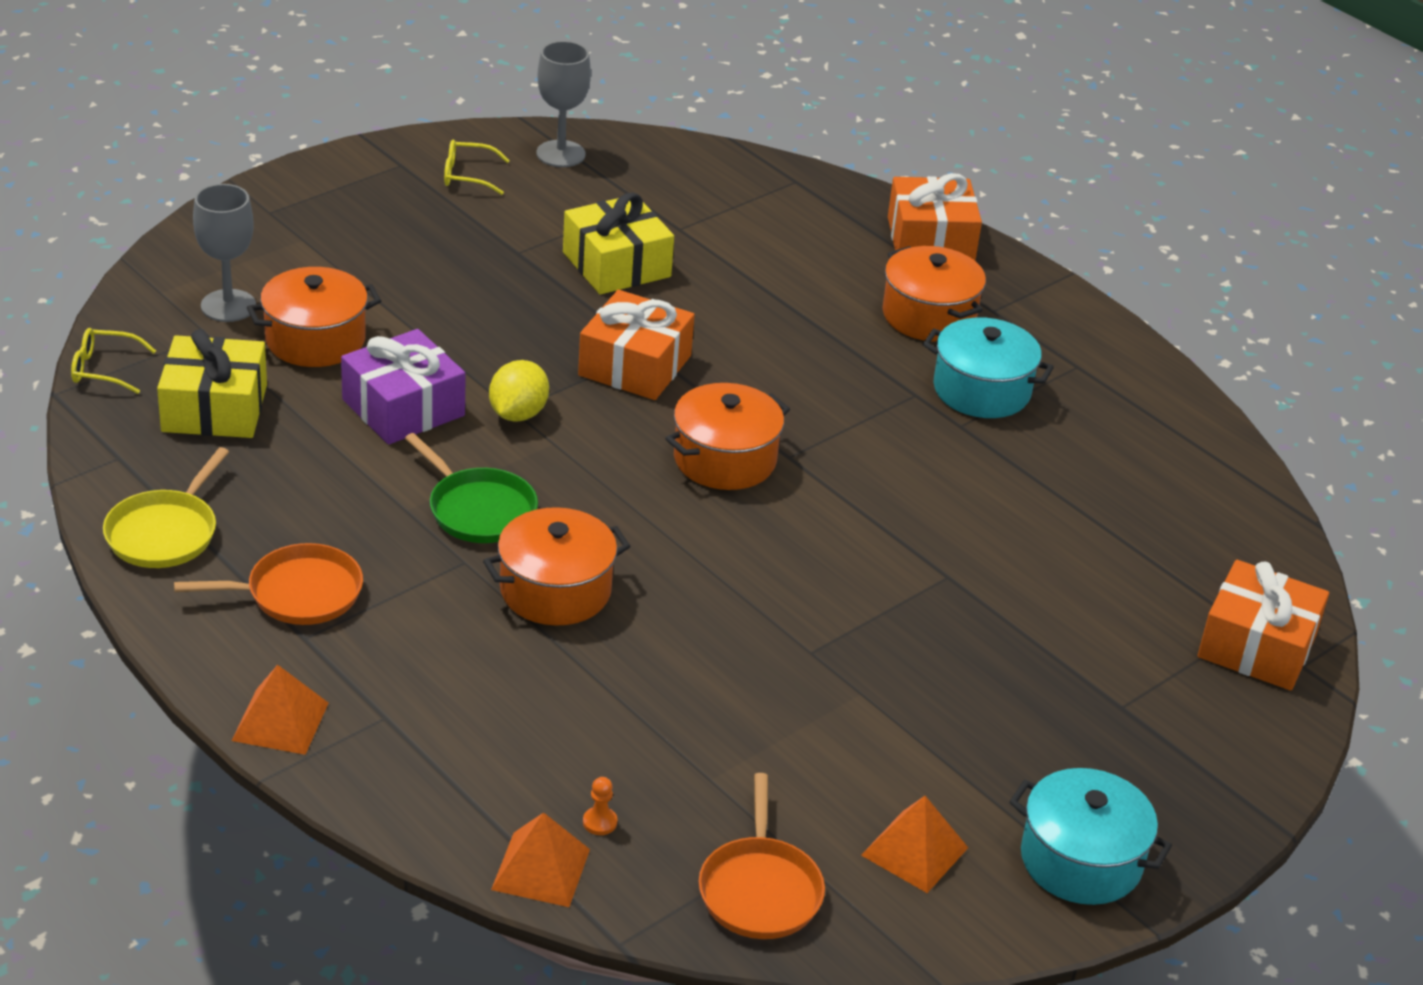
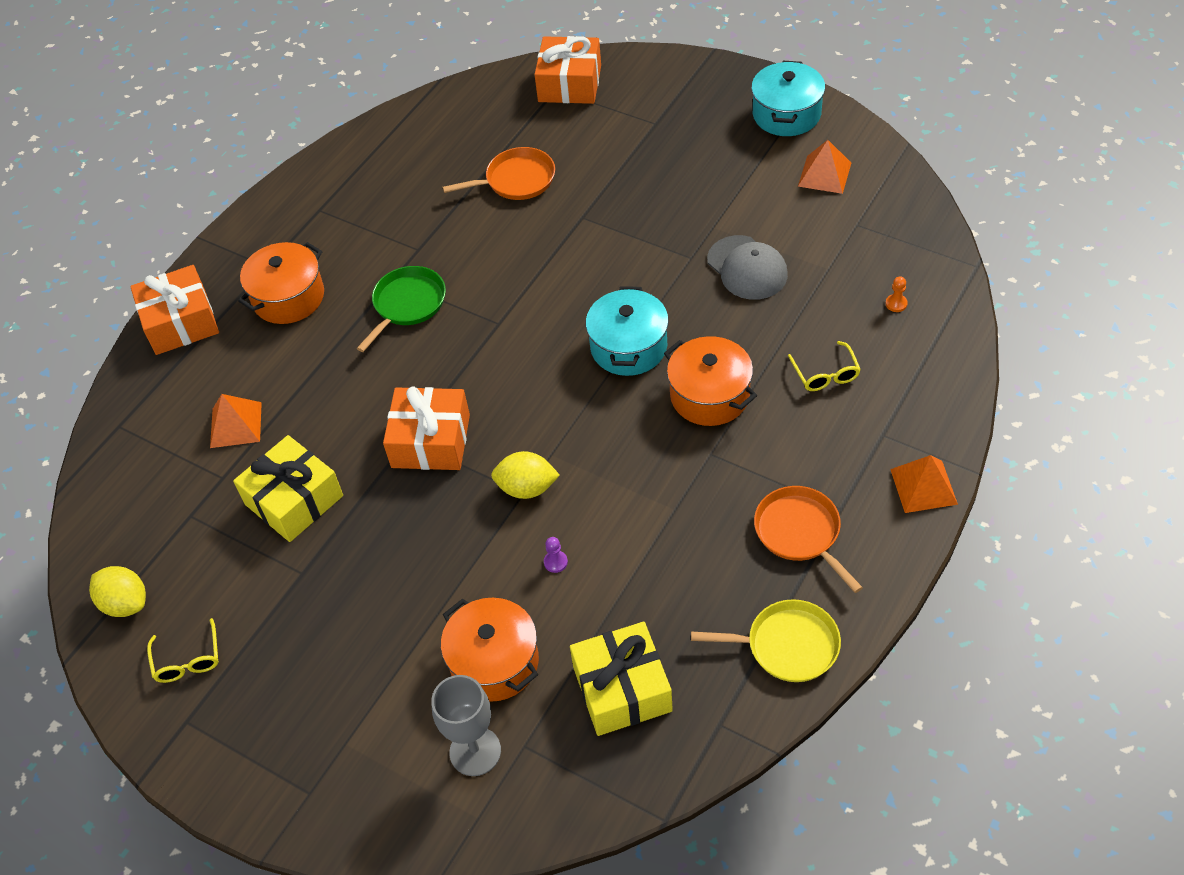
camera: 100 degrees left, 15 degrees up
yellow glasses [71,328,156,394] -> yellow glasses moved to [788,341,861,391]
purple gift [341,329,466,445] -> purple pawn [544,537,568,573]
green pan [405,433,538,543] -> green pan moved to [357,266,446,352]
orange pyramid [491,812,590,907] -> orange pyramid moved to [210,394,262,448]
grey goblet [536,41,591,167] -> yellow lemon [89,566,146,617]
orange pot [665,383,790,490] -> none
orange pan [699,773,825,939] -> orange pan moved to [442,147,555,200]
turquoise pot [923,317,1054,418] -> turquoise pot moved to [586,286,669,376]
none -> grey cap [707,235,788,300]

